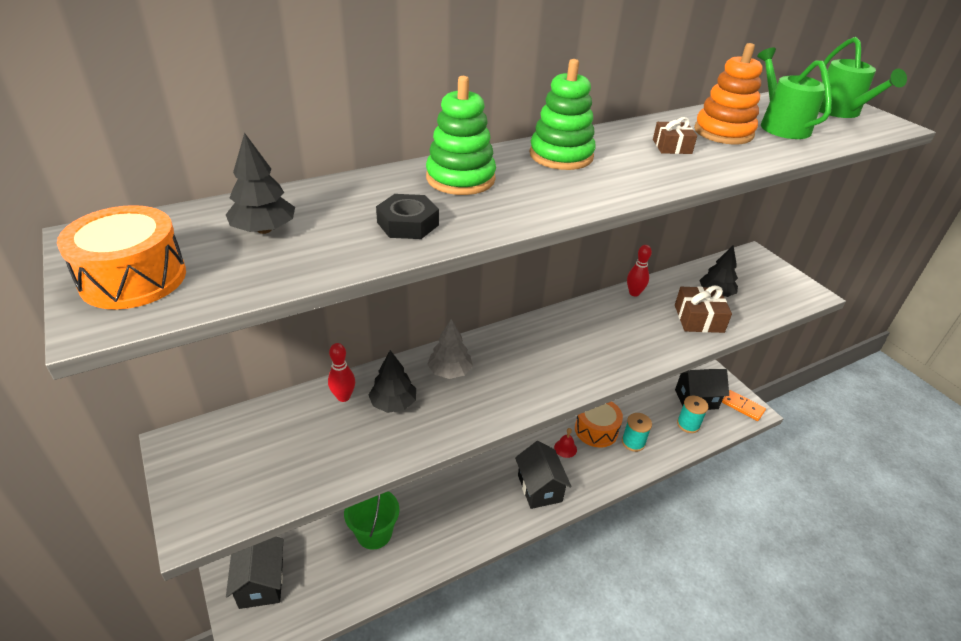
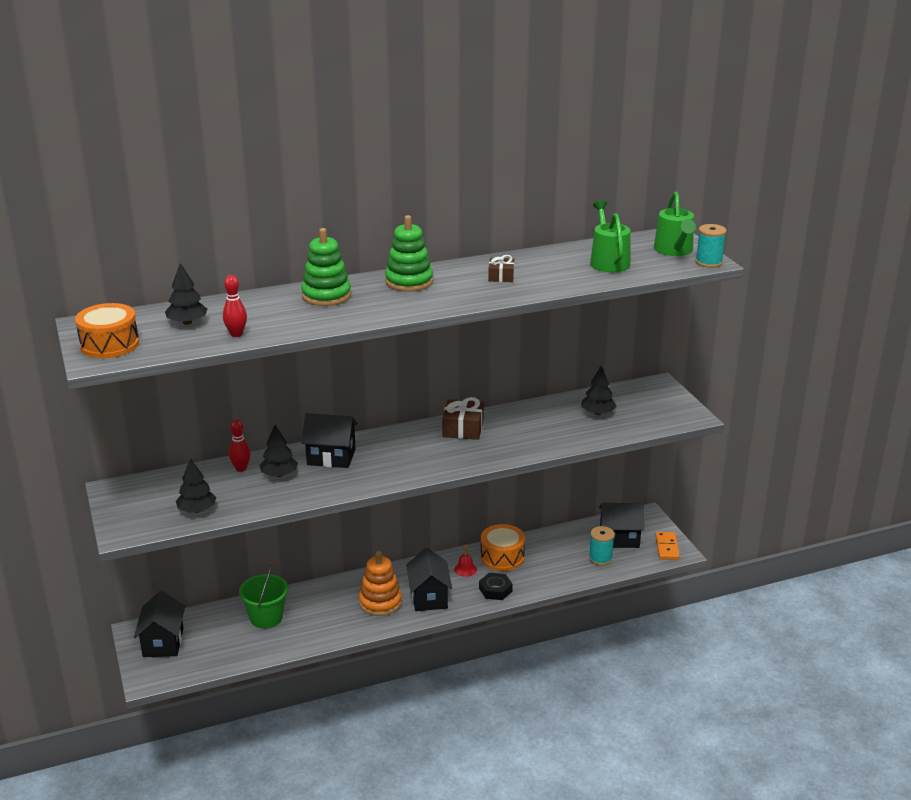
camera: 10 degrees right, 10 degrees down
black nut [376,194,439,239] -> black nut moved to [479,573,513,600]
grey tree [427,319,473,379] -> black house [301,413,358,468]
turquoise spool [622,413,652,452] -> turquoise spool moved to [695,224,727,268]
red bowling pin [627,245,652,297] -> red bowling pin moved to [223,275,247,337]
brown gift [675,285,732,333] -> brown gift moved to [442,397,484,440]
orange stacking toy [694,43,762,144] -> orange stacking toy moved to [359,551,402,616]
orange domino [722,390,766,421] -> orange domino turned 45 degrees clockwise [655,532,680,560]
none -> black tree [176,458,216,513]

